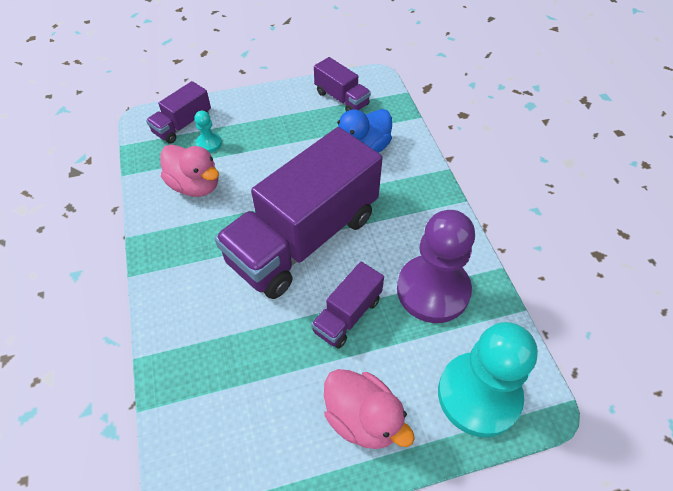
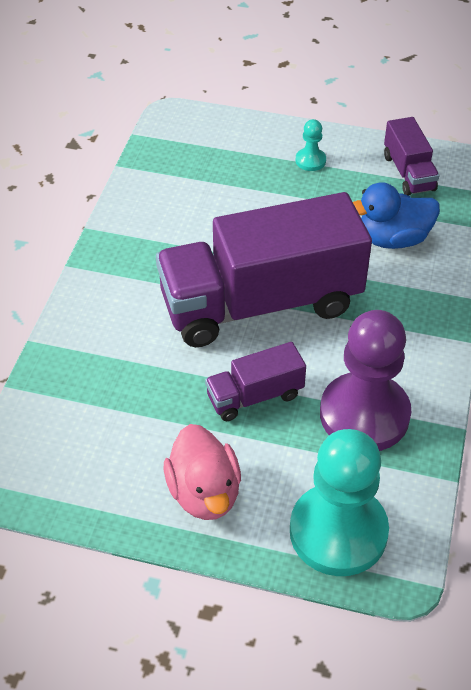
camera: 30 degrees right, 5 degrees down
purple truck [146,81,211,144] -> none
pink duck [161,144,219,197] -> none
turquoise pawn [194,111,222,153] -> turquoise pawn moved to [295,119,326,171]

